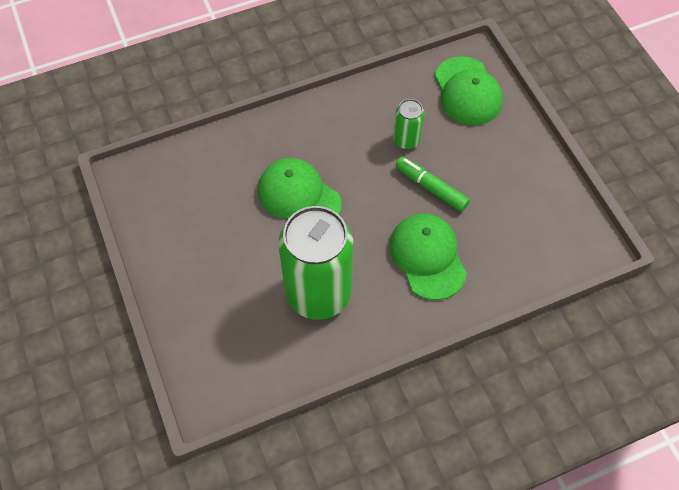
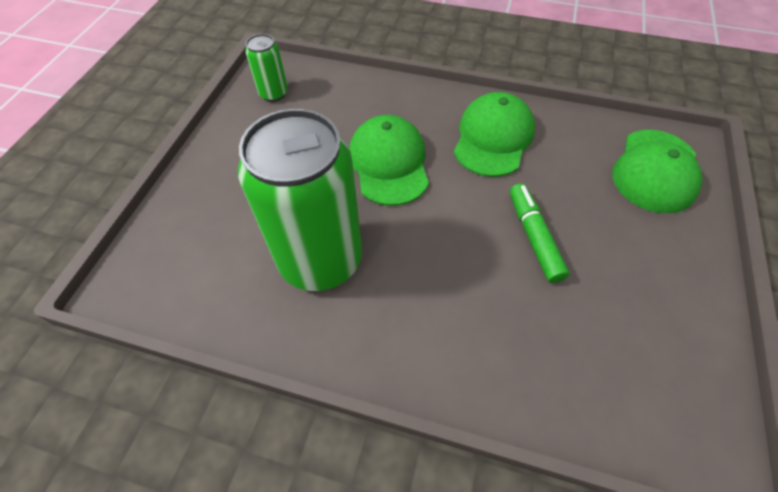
camera: 40 degrees right, 5 degrees down
green cap [389,213,467,300] -> green cap moved to [454,92,535,177]
green can [393,99,424,149] -> green can moved to [245,34,288,102]

